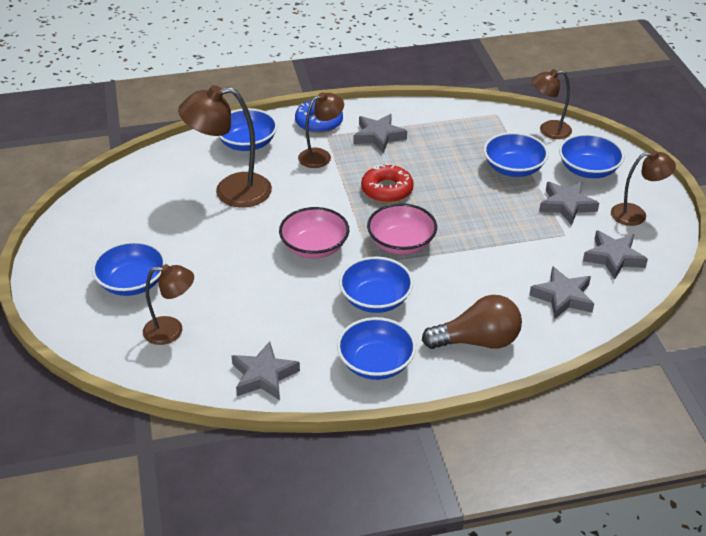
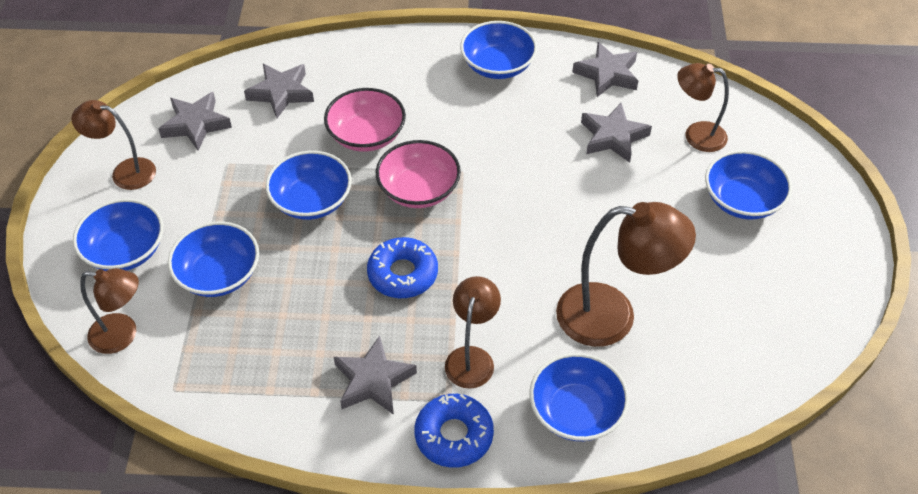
camera: 165 degrees left, 10 degrees up
pink bowl [279,207,349,259] -> pink bowl moved to [324,88,406,152]
brown lamp [298,92,344,168] -> brown lamp turned 120 degrees clockwise [445,276,501,389]
blue bowl [339,257,413,313] -> blue bowl moved to [265,151,352,220]
red donut [361,163,414,203] -> blue donut [367,237,438,298]
brown light bulb [422,295,522,349] -> none
grey star [539,182,599,225] -> grey star moved to [581,103,652,163]

